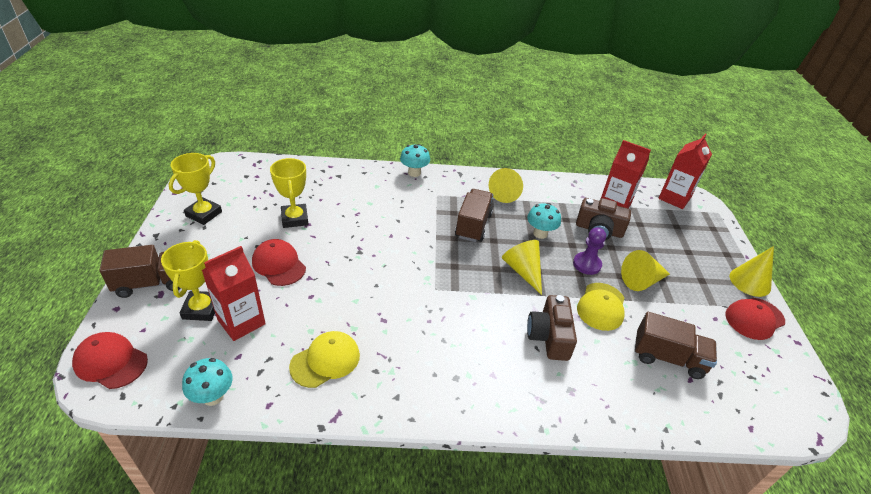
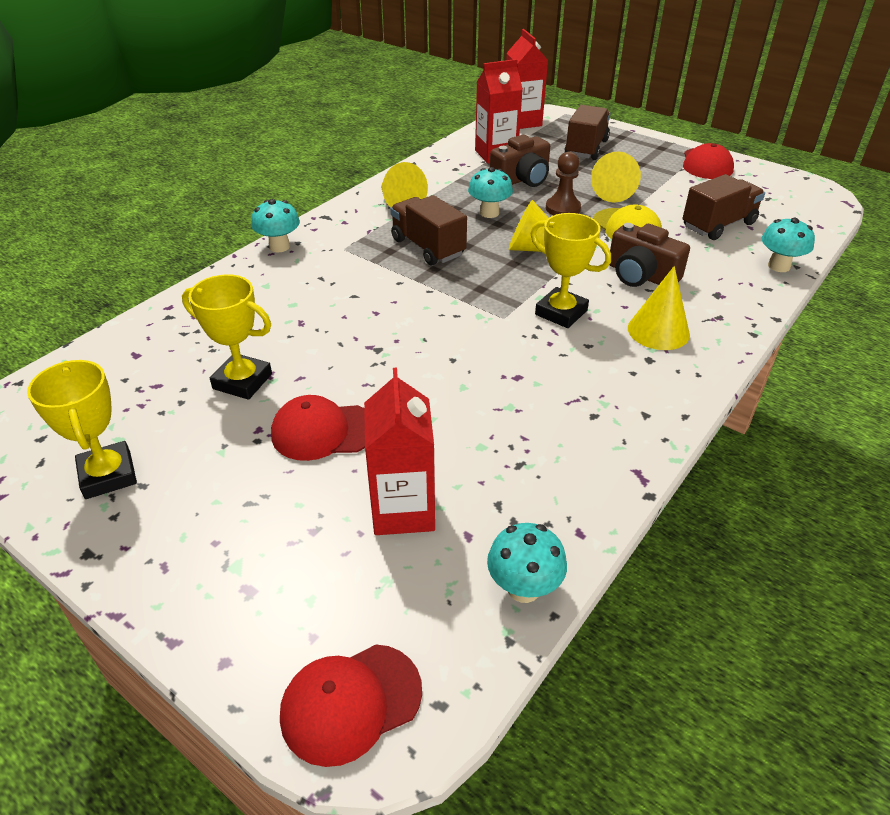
camera: 50 degrees left, 0 degrees up
brown truck [99,245,181,298] -> brown truck moved to [565,105,611,160]
yellow trophy [161,240,215,321] -> yellow trophy moved to [530,213,611,328]
yellow cap [289,331,360,388] -> none
purple pawn [573,227,606,275] -> brown pawn [546,152,581,215]
yellow cone [730,246,774,297] -> yellow cone moved to [628,266,690,350]
none -> turquoise mushroom [761,218,815,272]

